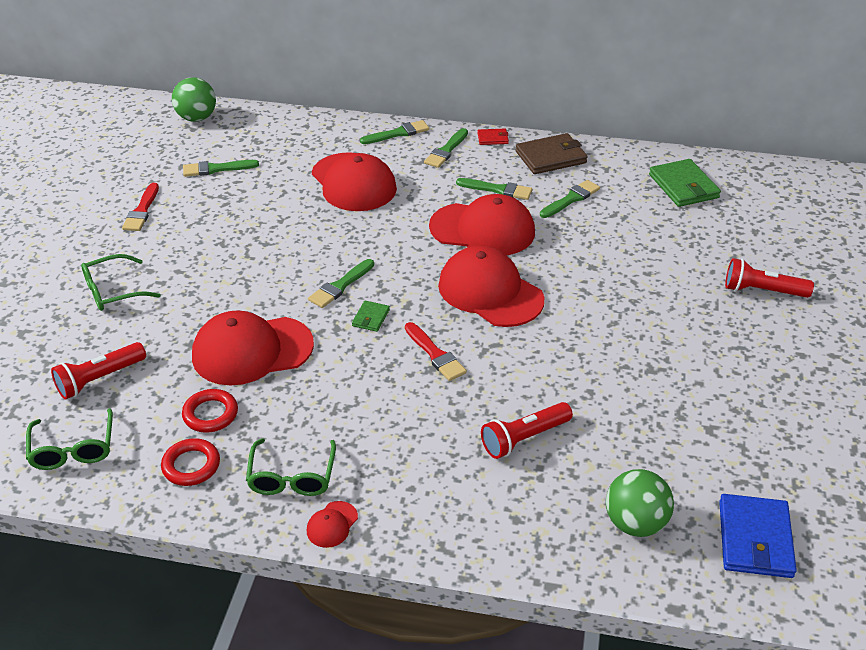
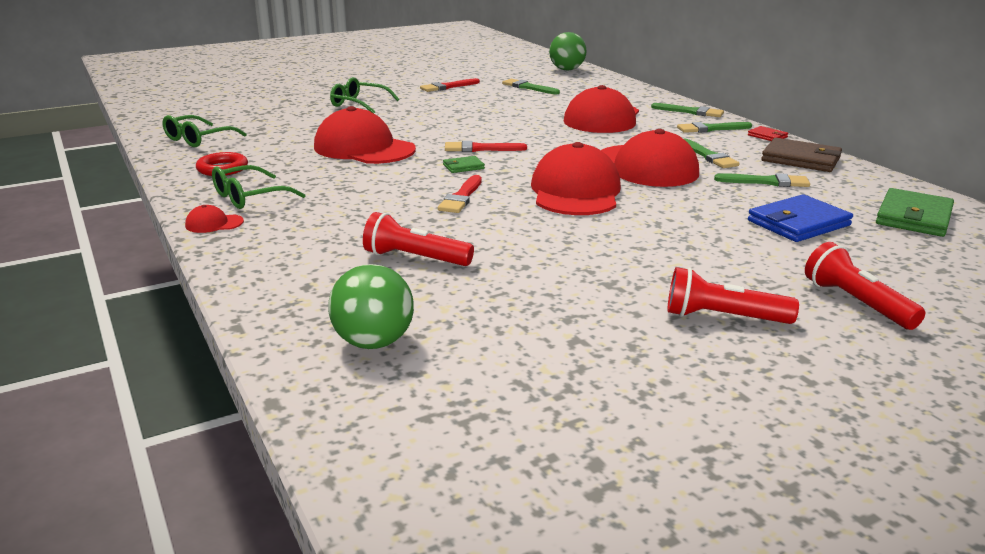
camera: 50 degrees right, 15 degrees down
red flashlight [51,342,146,400] -> red flashlight moved to [667,267,799,324]
red ring [182,389,238,433] -> none
green brush [308,259,374,308] -> red brush [445,141,527,152]
blue wallet [719,494,797,578] -> blue wallet moved to [748,194,853,242]

